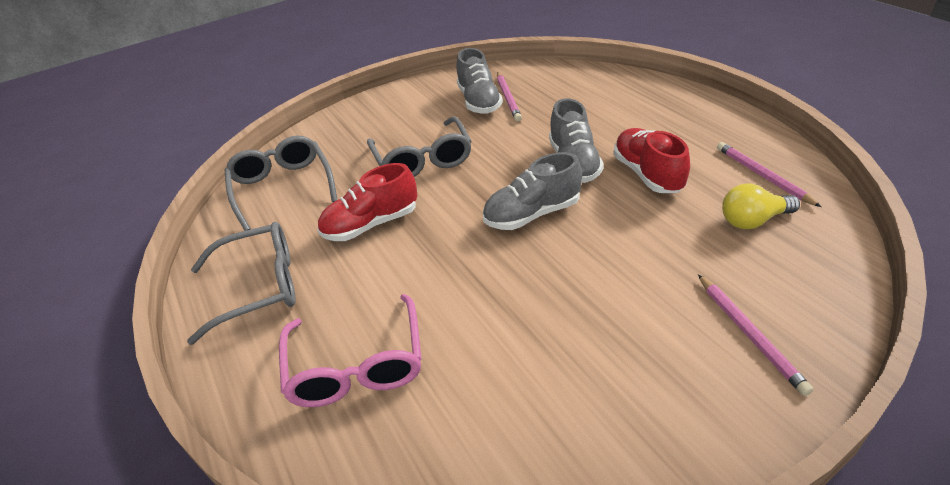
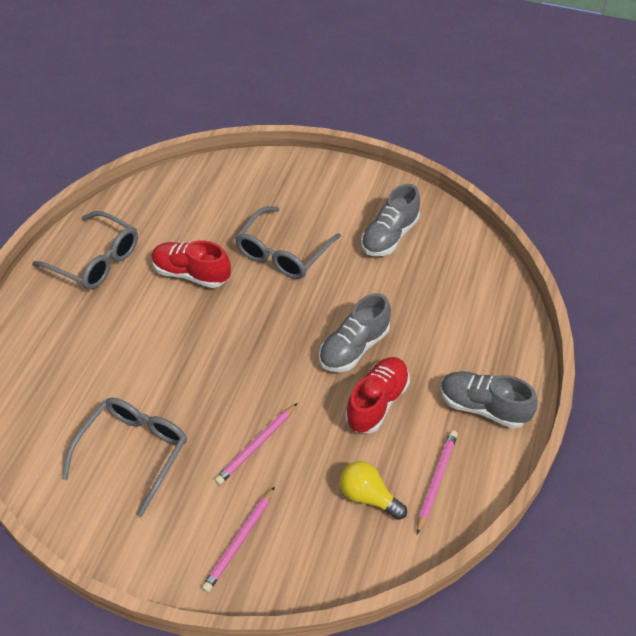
camera: 45 degrees right, 10 degrees up
grey glasses [224,136,337,231] -> grey glasses moved to [62,398,187,517]
pink glasses [279,294,422,407] -> none
grey shoe [483,152,582,230] -> grey shoe moved to [440,371,538,428]
pink pencil [497,72,522,121] -> pink pencil moved to [215,403,297,485]

